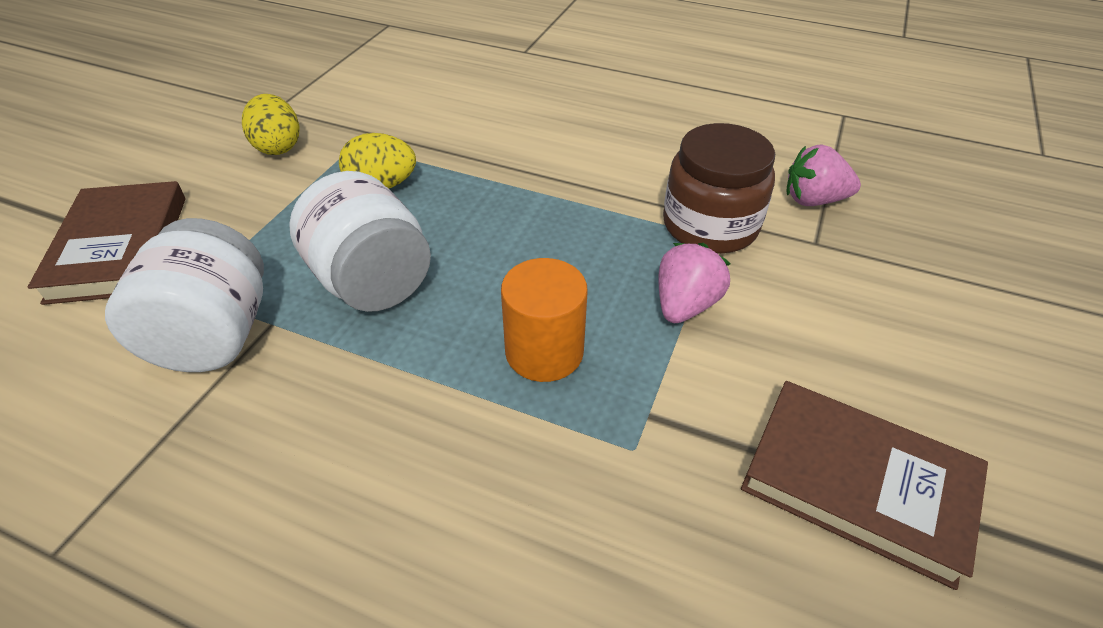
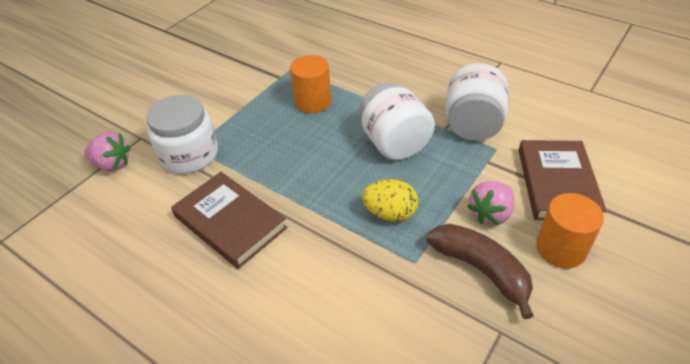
camera: 165 degrees left, 0 degrees up
yellow egg [242,94,300,155] -> brown banana [426,224,534,319]
pink strawberry [659,243,731,323] -> pink strawberry moved to [467,181,514,225]
brown jar [663,123,775,254] -> white jar [146,95,218,174]
brown book [741,381,988,590] -> brown book moved to [171,172,288,269]
none -> orange cylinder [536,193,604,268]

